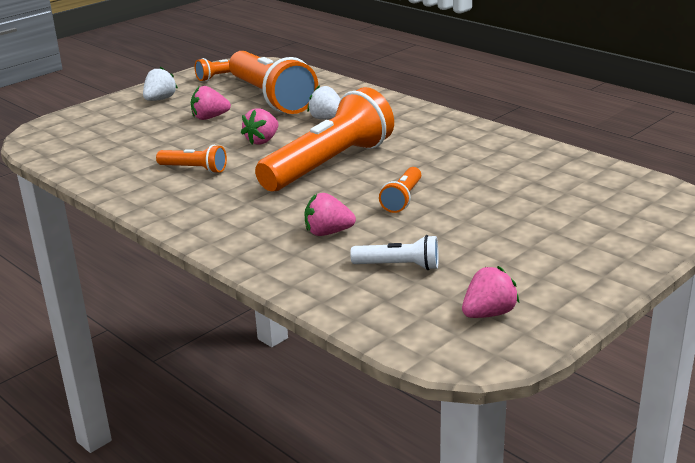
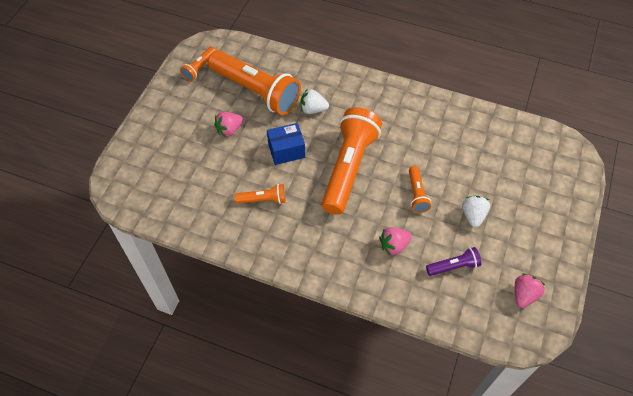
camera: 25 degrees left, 30 degrees up
white strawberry [143,67,178,101] -> white strawberry moved to [462,196,490,228]
pink strawberry [241,108,278,145] -> blue box [267,123,305,165]
white flashlight [350,235,439,270] -> purple flashlight [426,247,481,276]

